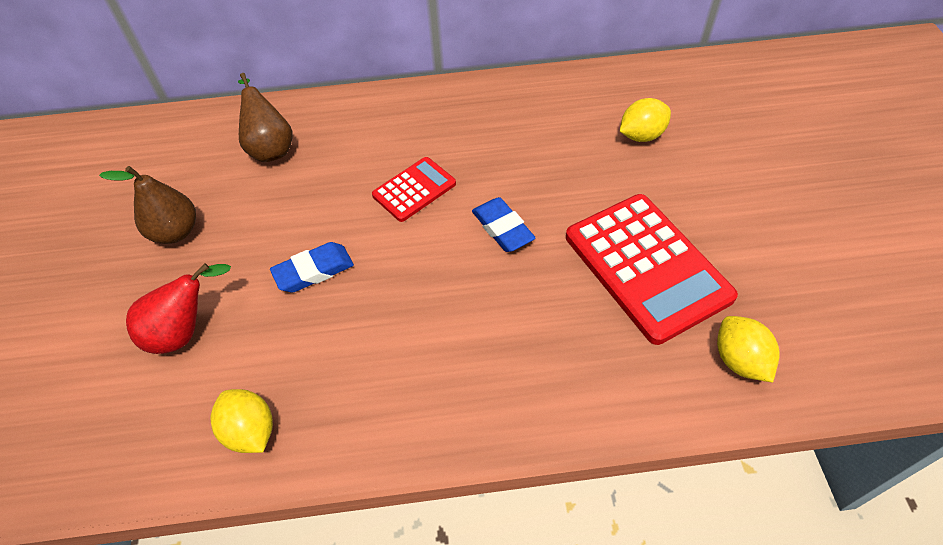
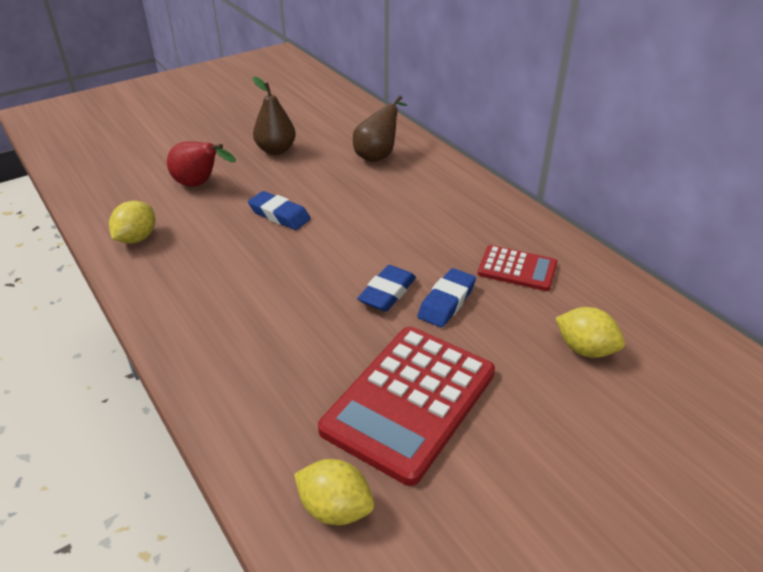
camera: 60 degrees right, 15 degrees down
red calculator [372,157,456,222] -> red calculator moved to [478,245,557,291]
yellow lemon [717,316,780,382] -> yellow lemon turned 75 degrees clockwise [294,459,374,525]
none -> blue eraser [417,268,476,328]

